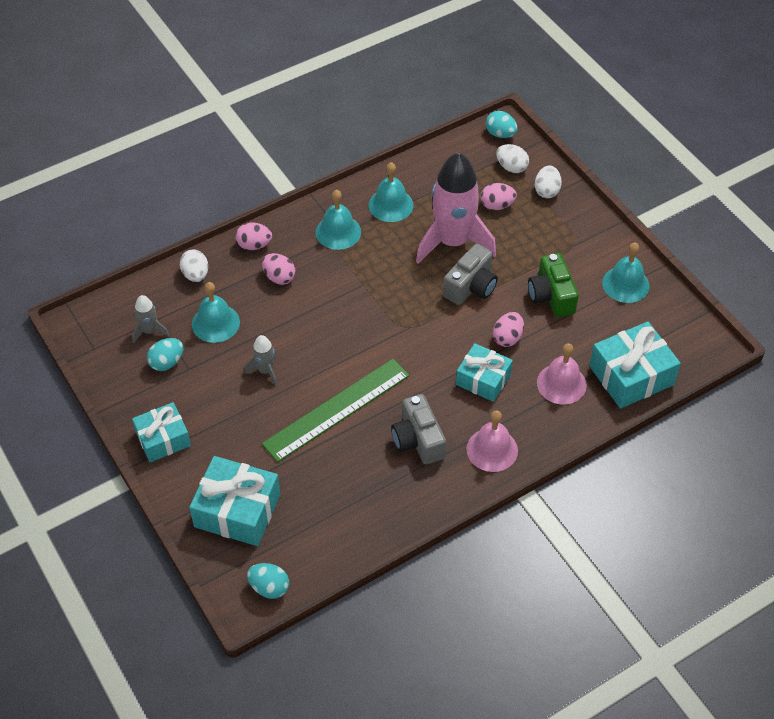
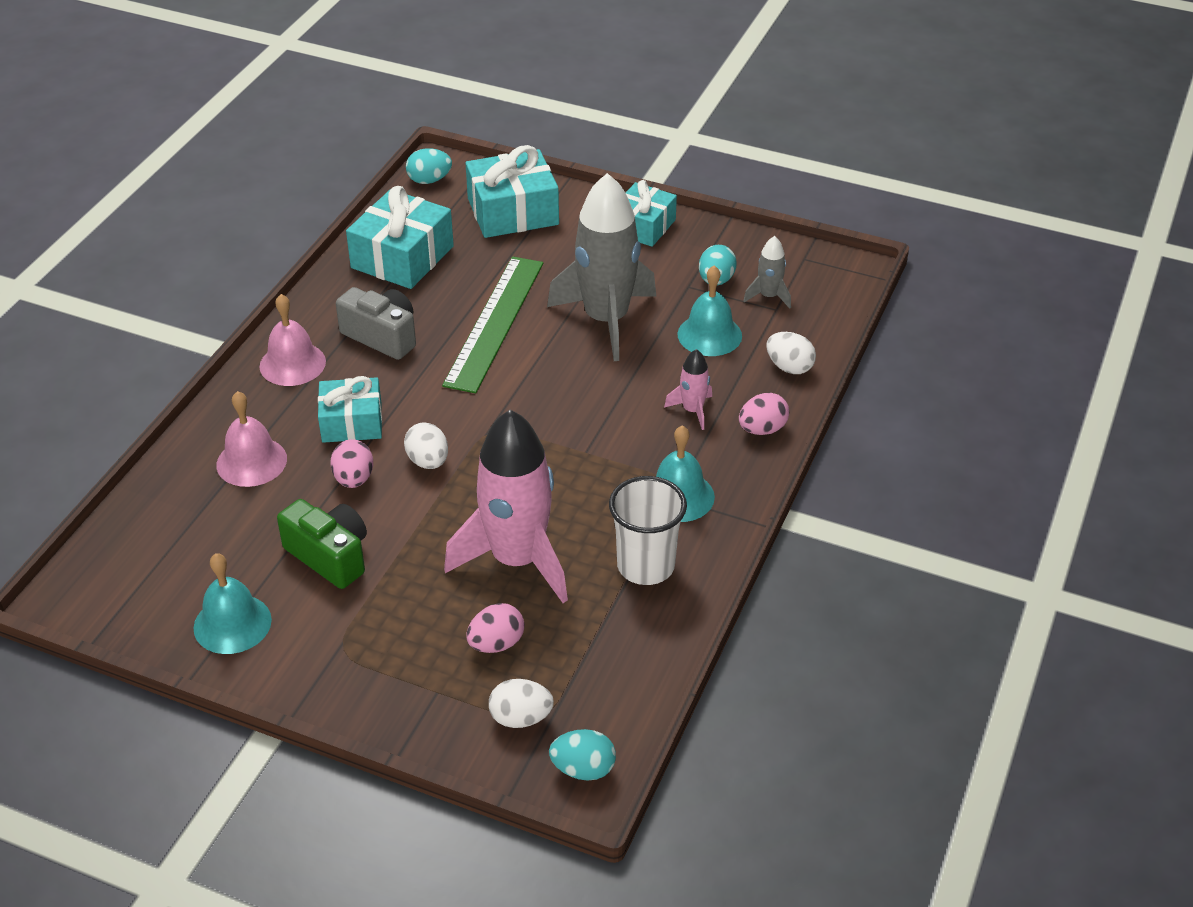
camera: 145 degrees right, 10 degrees down
grey rocket [244,335,277,386] -> grey rocket [547,173,656,361], size x2.30
pink egg [262,253,296,285] -> pink rocket [664,349,712,430]
turquoise bell [369,162,414,222] -> white cup [609,476,687,585]
grey camera [443,244,498,305] -> none
white egg [535,165,562,198] -> white egg moved to [404,422,448,469]
turquoise gift [589,321,681,408] -> turquoise gift moved to [346,186,454,289]

